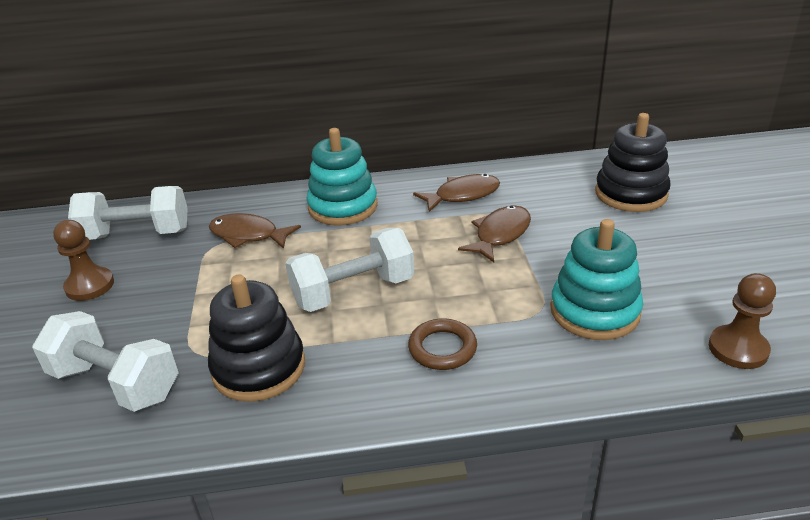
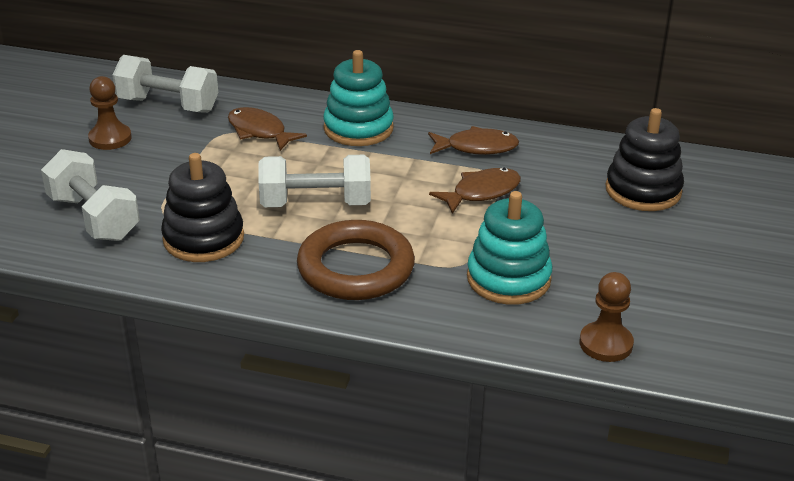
camera: 20 degrees right, 0 degrees up
brown ring [408,318,477,370] -> brown ring [297,220,415,300], size x1.89

